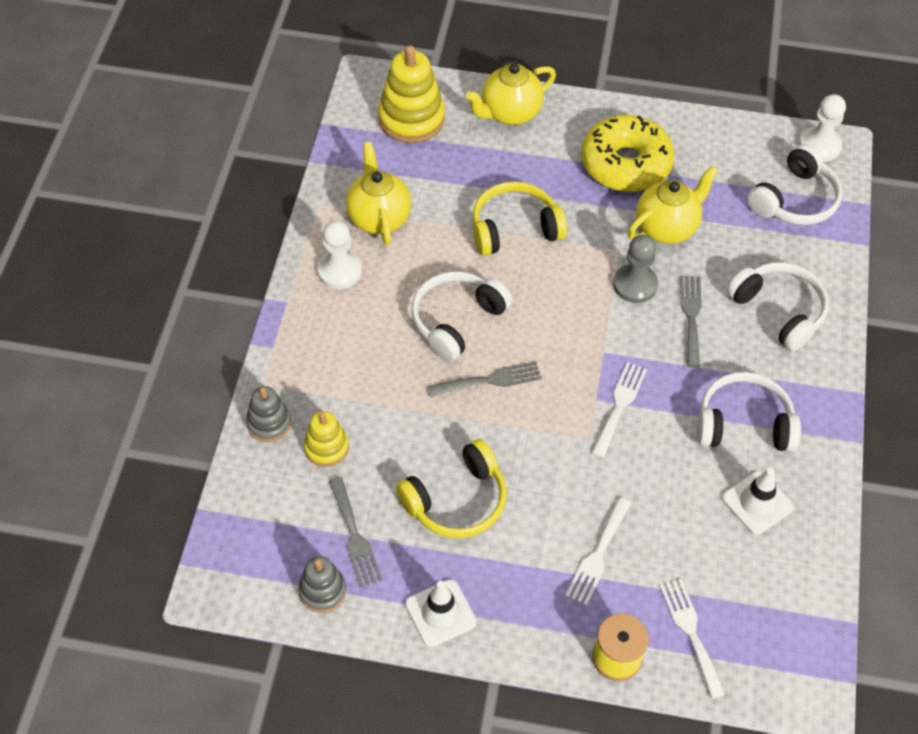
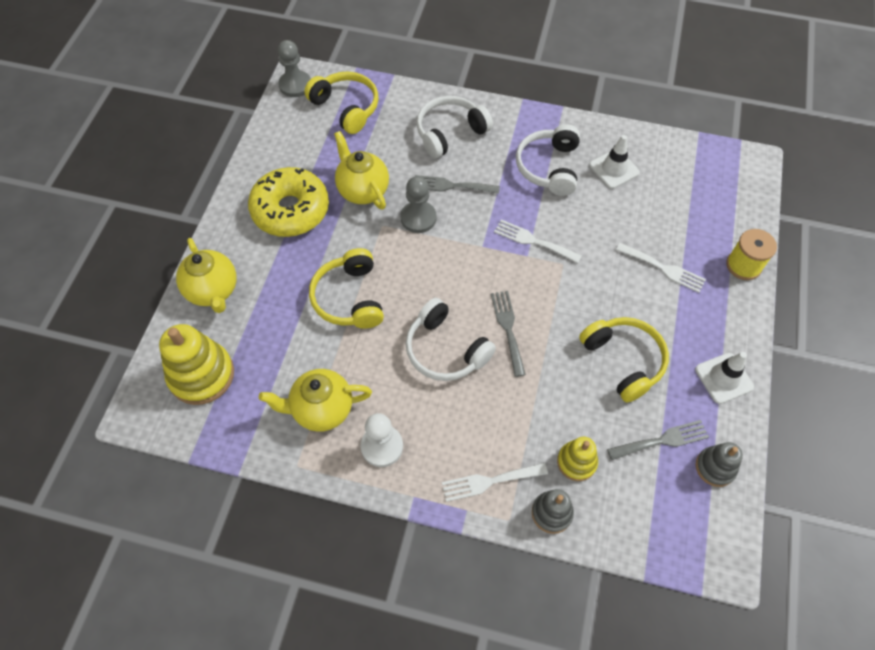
camera: 85 degrees left, 5 degrees up
white fork [660,579,726,699] -> white fork moved to [442,463,548,502]
white headphones [747,144,842,225] -> yellow headphones [304,71,379,134]
white pawn [799,94,846,162] -> grey pawn [278,40,311,97]

